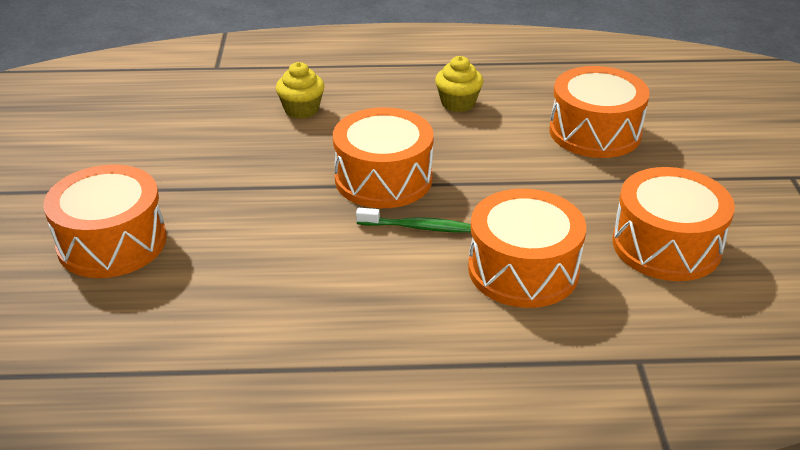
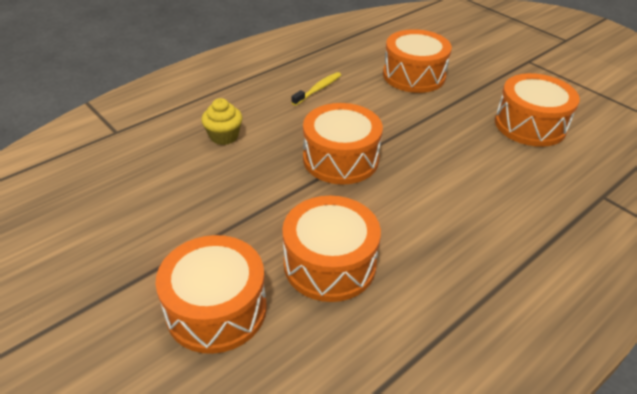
camera: 40 degrees left, 5 degrees up
green toothbrush [356,208,471,233] -> none
yellow cupcake [435,56,483,112] -> yellow toothbrush [291,72,341,106]
orange drum [468,189,586,308] -> orange drum moved to [282,196,381,302]

